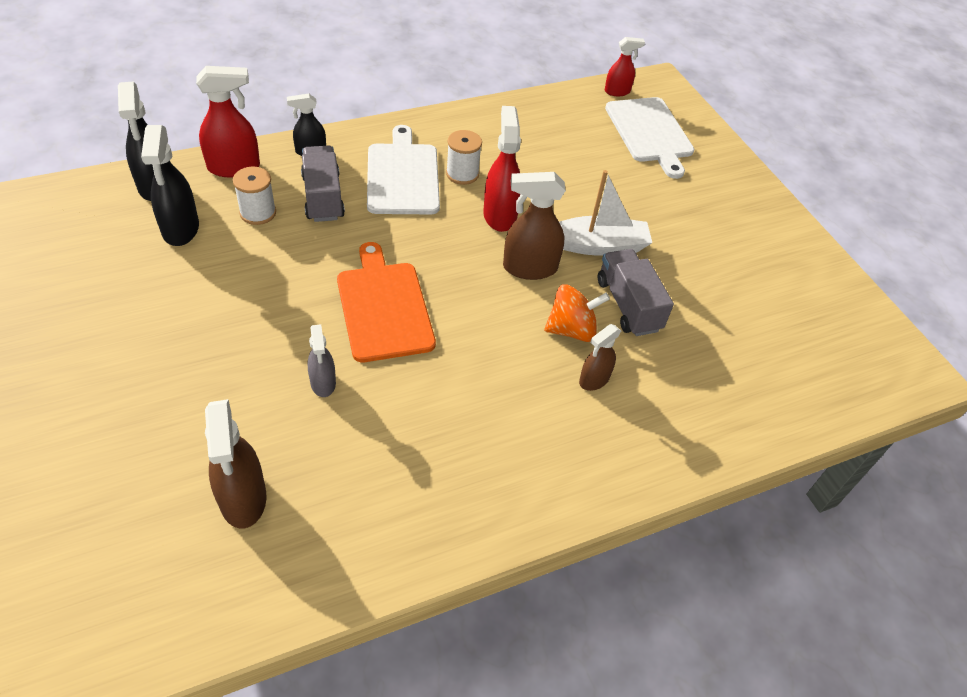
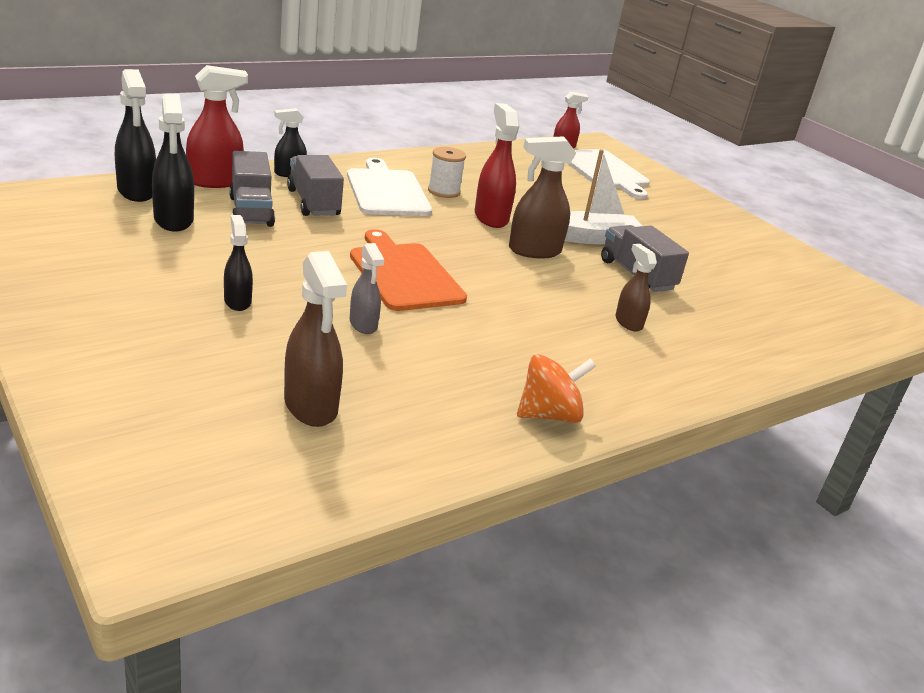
camera: 10 degrees left, 20 degrees down
white spool [233,167,276,225] -> grey truck [229,151,275,227]
orange spinning top [544,284,610,342] -> orange spinning top moved to [517,354,596,423]
brown spray bottle [579,324,621,391] -> brown spray bottle turned 120 degrees clockwise [615,244,657,332]
none -> black spray bottle [224,215,253,311]

